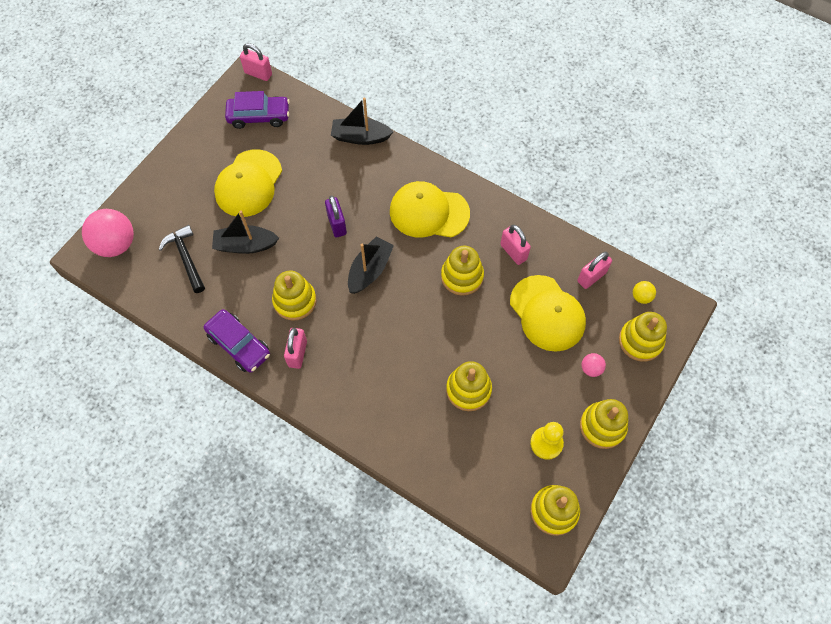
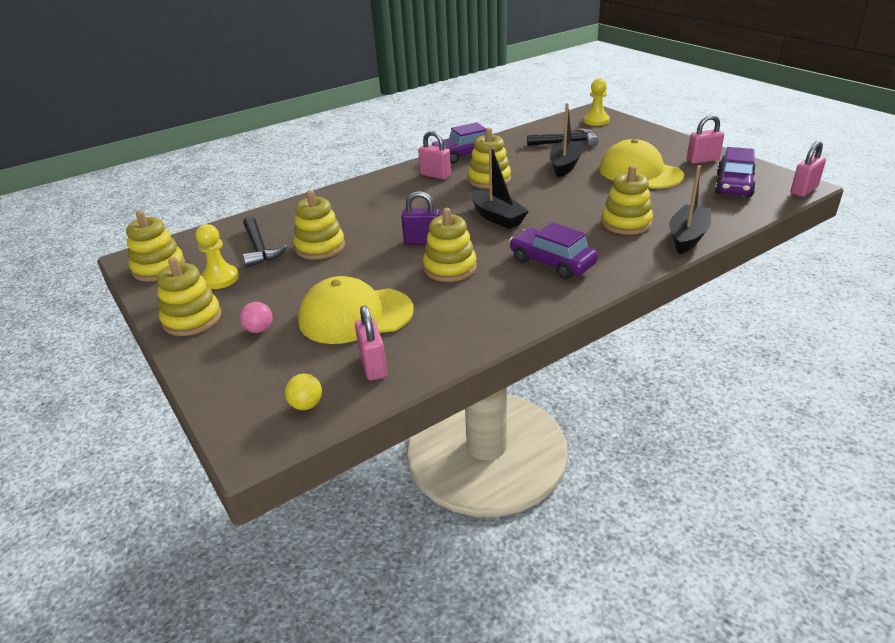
camera: 115 degrees right, 30 degrees down
pink ball [82,209,134,257] -> yellow pawn [583,78,610,126]
purple padlock [325,196,347,237] -> purple padlock moved to [401,191,440,245]
yellow cap [390,181,470,238] -> purple car [509,222,598,279]
pink padlock [500,225,531,265] -> pink padlock moved to [687,115,724,164]
yellow stacking toy [619,312,667,362] -> yellow stacking toy moved to [601,165,653,235]
none -> black hammer [243,216,288,267]

